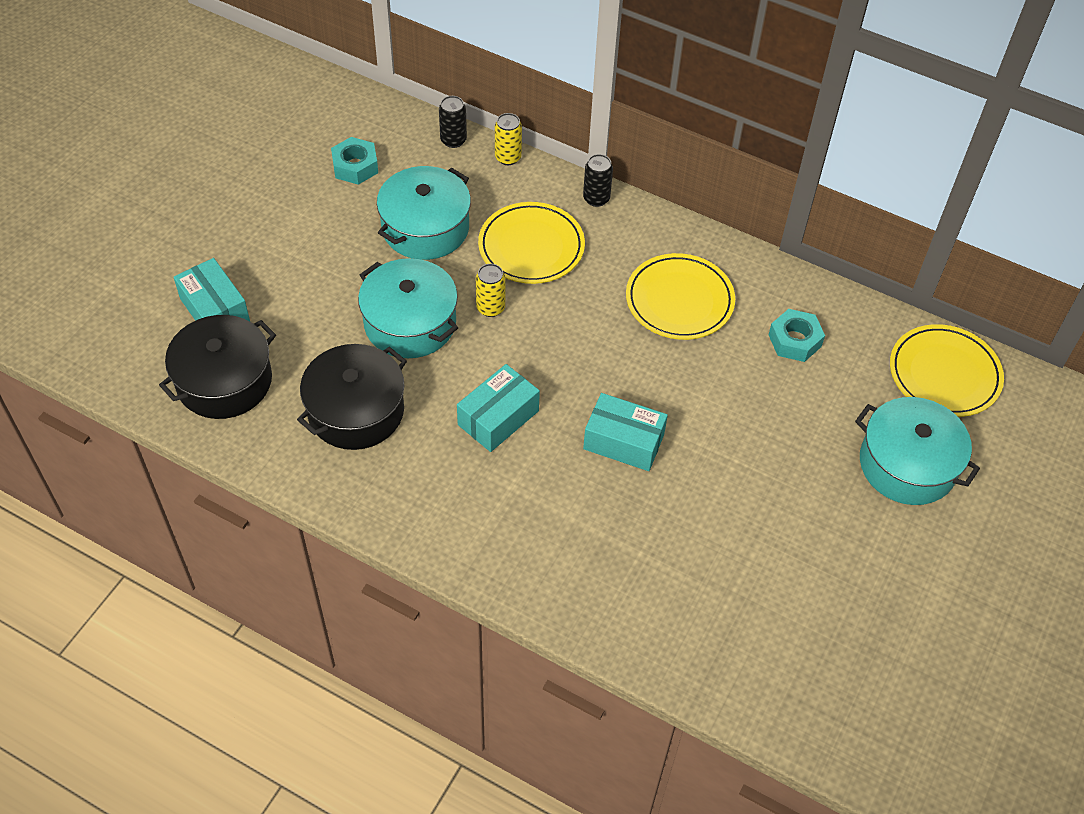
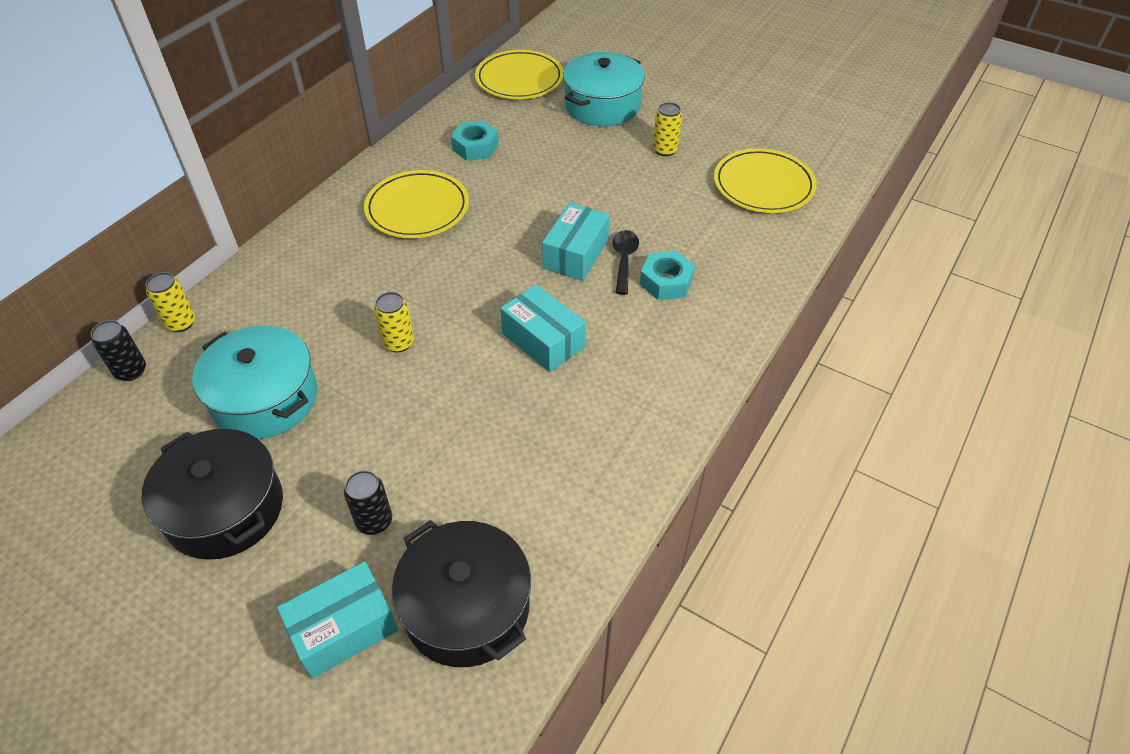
camera: 85 degrees left, 5 degrees down
black pot [297,344,407,450] -> black pot moved to [142,429,283,560]
turquoise nut [331,137,378,185] -> turquoise nut moved to [640,251,695,300]
turquoise pot [358,258,458,358] -> none
yellow plate [478,202,585,284] -> yellow plate moved to [714,148,817,213]
black can [583,154,613,207] -> black can moved to [344,470,392,535]
none -> black spoon [613,230,639,295]
none -> yellow can [653,102,682,156]

